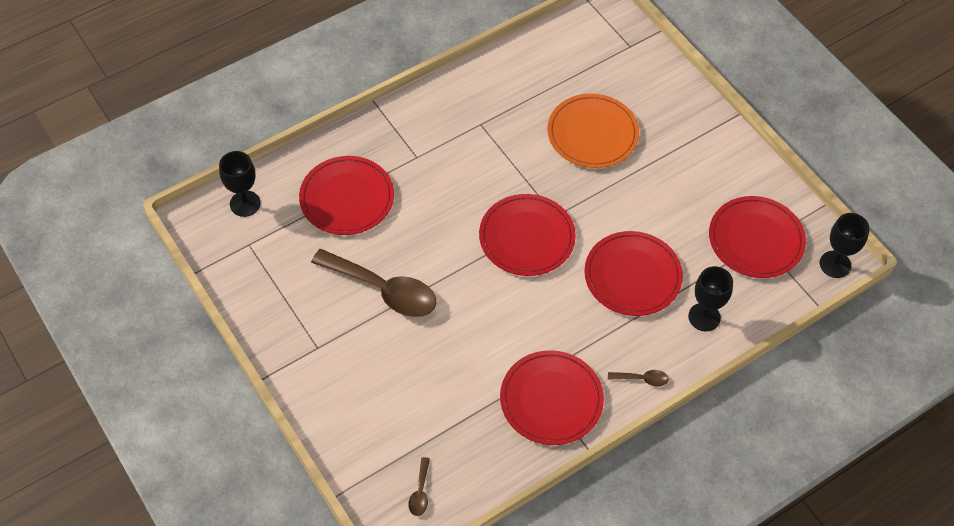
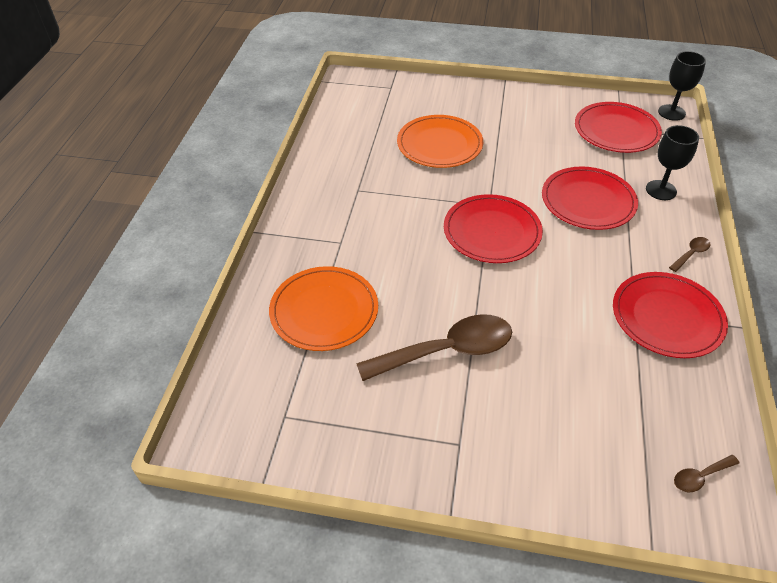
camera: 45 degrees left, 10 degrees down
black goblet [219,151,261,217] -> none
red plate [299,156,394,235] -> orange plate [269,266,378,351]
brown spoon [408,457,430,516] -> brown spoon turned 105 degrees clockwise [674,455,739,492]

